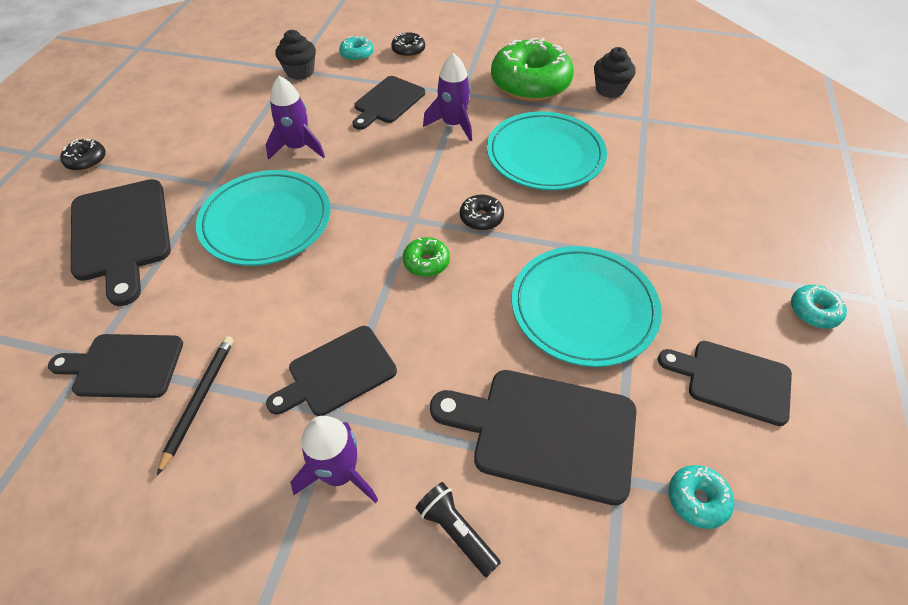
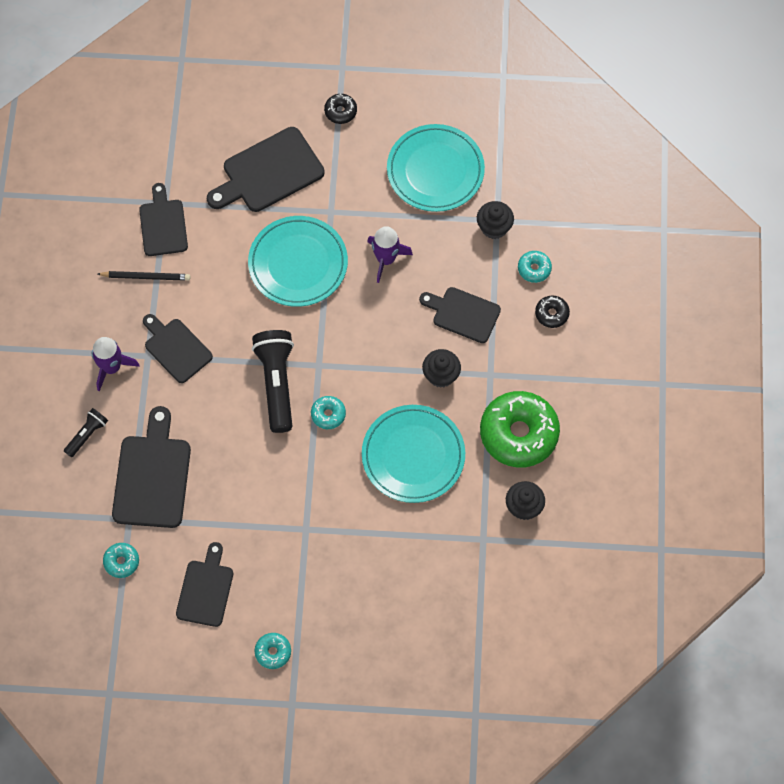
camera: 80 degrees right, 15 degrees up
green donut [403,237,450,277] -> black flashlight [252,330,294,433]
purple rocket [423,53,472,141] -> black cupcake [422,349,461,388]
black donut [460,195,504,231] -> turquoise donut [311,396,346,429]
turquoise plate [512,246,662,367] -> turquoise plate moved to [387,124,485,212]

